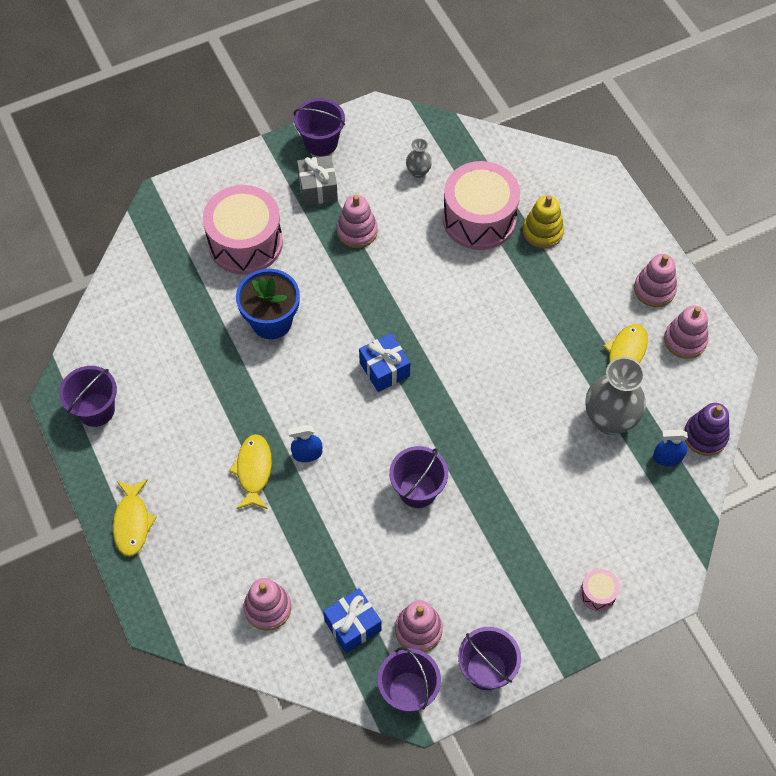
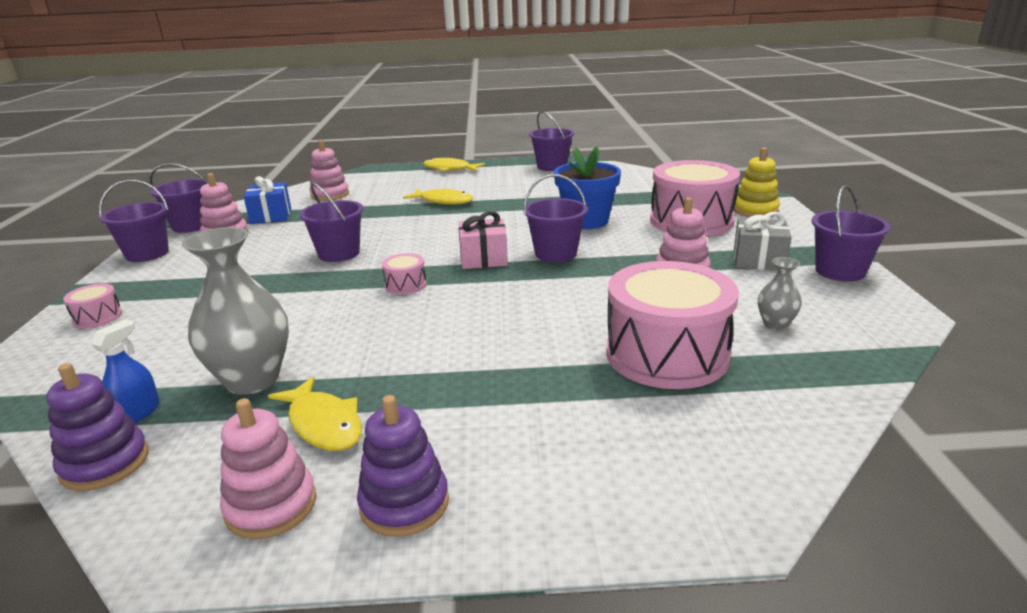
camera: 115 degrees right, 35 degrees down
blue spray bottle [288,425,322,462] -> none
blue gift [359,333,410,392] -> pink gift [459,211,508,269]
yellow stacking toy [523,195,564,249] -> yellow stacking toy moved to [734,147,780,217]
pink stacking toy [634,254,677,307] -> purple stacking toy [357,395,449,537]
none -> pink drum [382,253,427,295]
none -> purple bucket [523,174,588,262]

